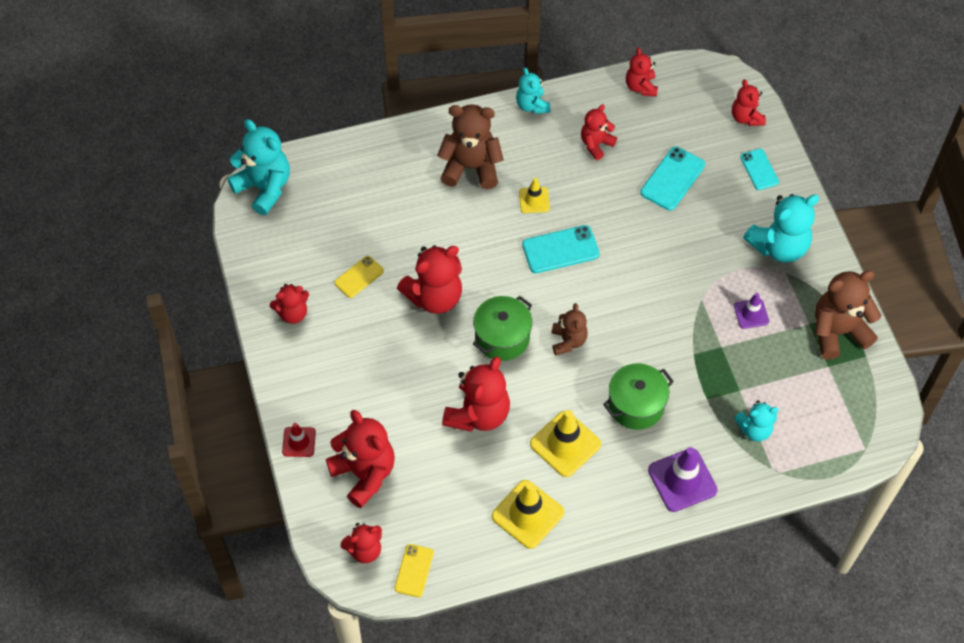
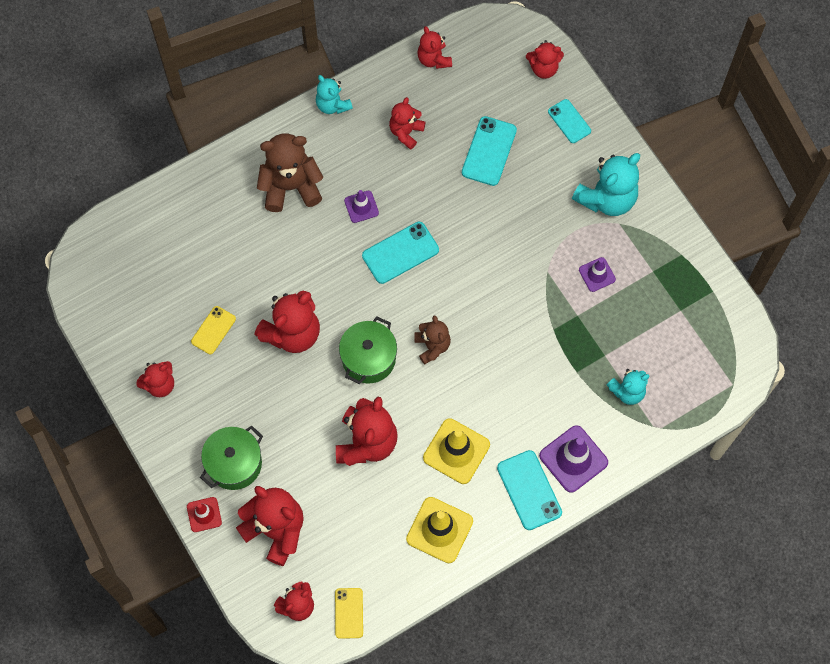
camera: 15 degrees left, 10 degrees up
turquoise teddy bear [227,119,290,215] -> none
yellow traffic cone [519,178,550,213] -> purple traffic cone [344,190,379,223]
green pot [603,363,674,430] -> green pot moved to [200,425,263,490]
red teddy bear [732,80,766,126] -> red teddy bear turned 60 degrees counterclockwise [526,40,564,79]
brown teddy bear [815,270,881,360] -> none
none -> turquoise phone [497,450,562,530]

